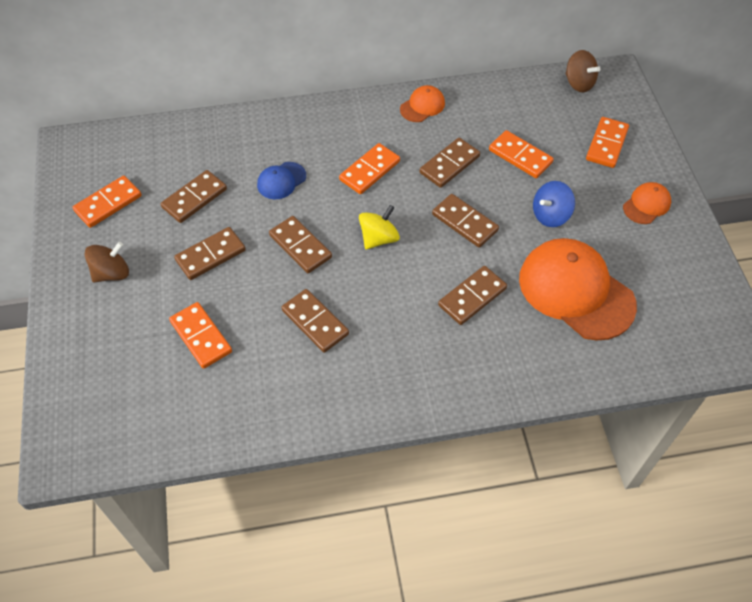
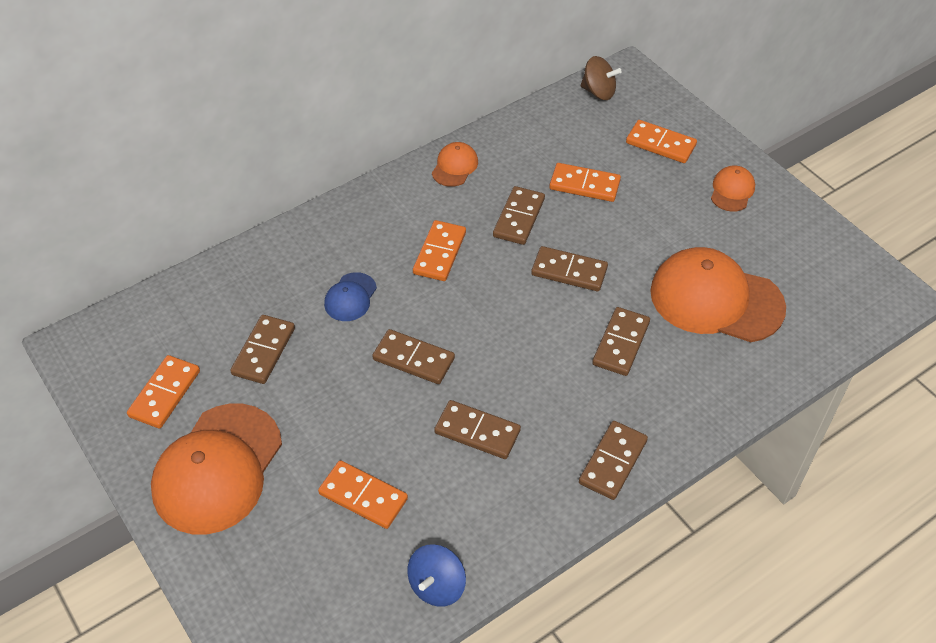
camera: 25 degrees left, 5 degrees down
brown spinning top [84,242,129,282] -> orange cap [151,404,282,534]
brown domino [174,227,246,280] -> brown domino moved to [579,421,648,500]
yellow spinning top [359,205,400,249] -> none
blue spinning top [533,181,575,227] -> blue spinning top moved to [407,544,466,607]
orange domino [586,117,629,168] -> orange domino turned 60 degrees counterclockwise [626,120,697,163]

